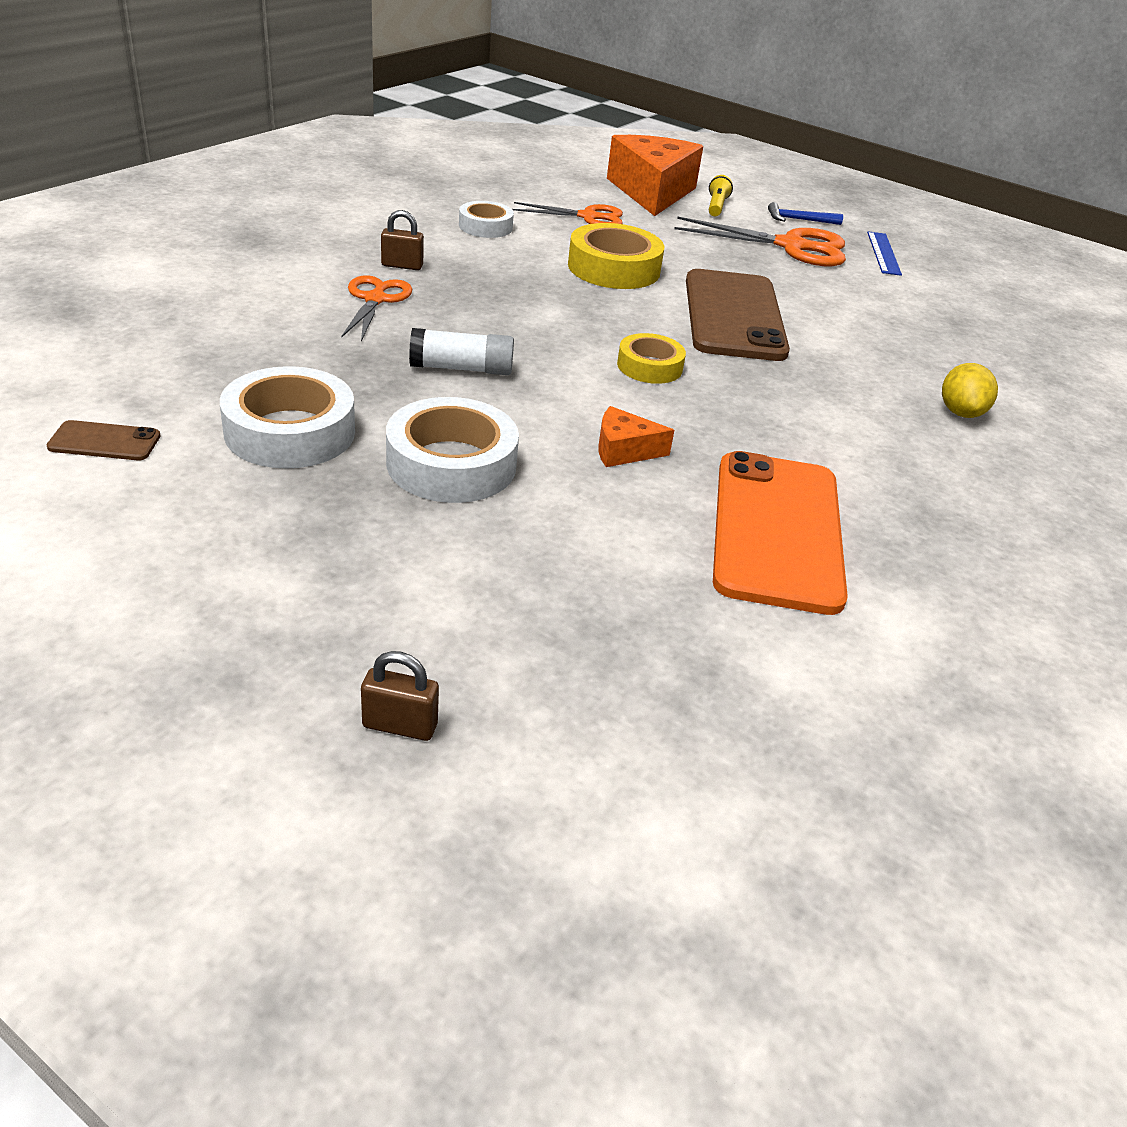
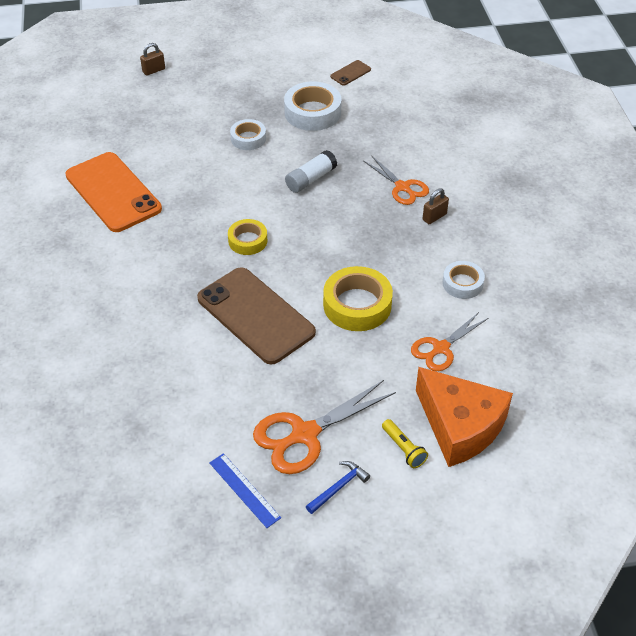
camera: 140 degrees right, 10 degrees up
white tape [386,397,519,503] -> white tape [230,119,266,150], size x0.61
orange cheese [598,406,674,467] -> none
yellow lemon [942,363,998,418] -> none

